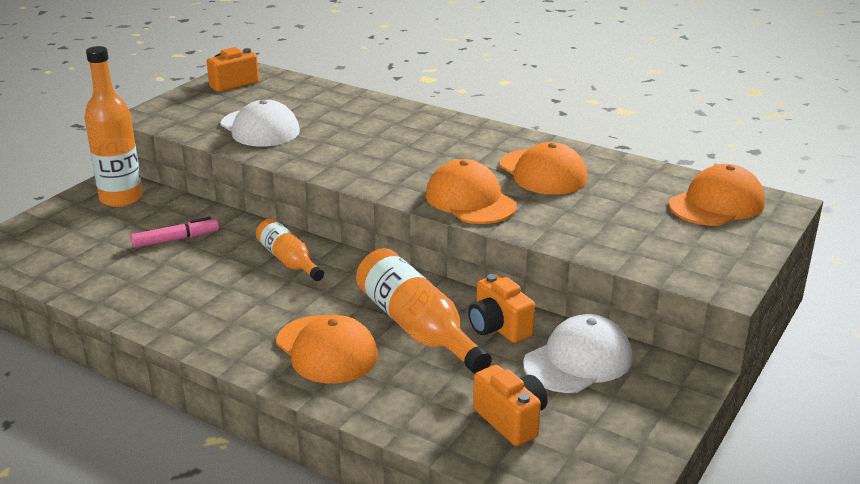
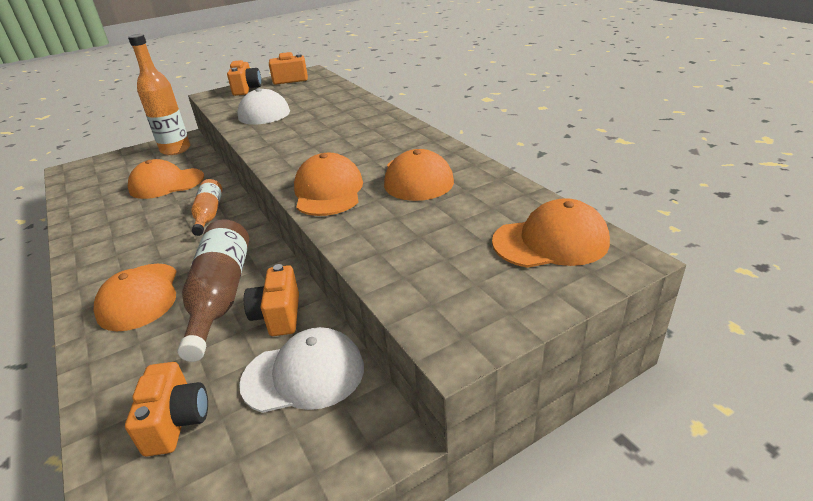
camera: 30 degrees right, 5 degrees up
pink marker [130,217,219,248] -> orange cap [128,159,204,199]
orange bottle [356,248,492,374] -> brown bottle [177,219,249,362]
none -> orange camera [227,60,262,96]

